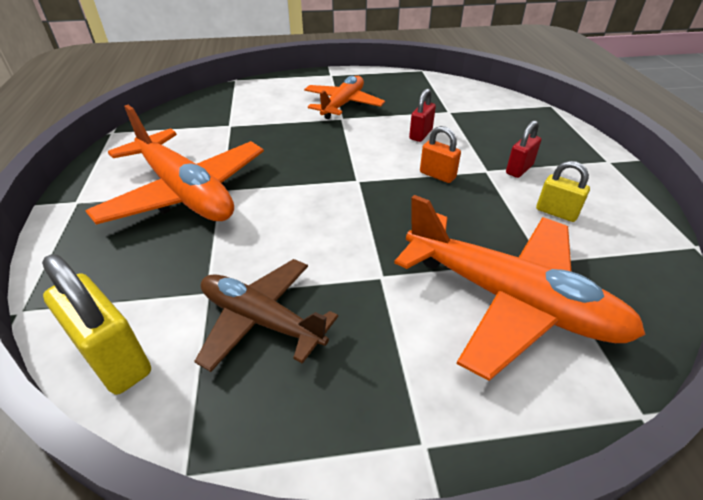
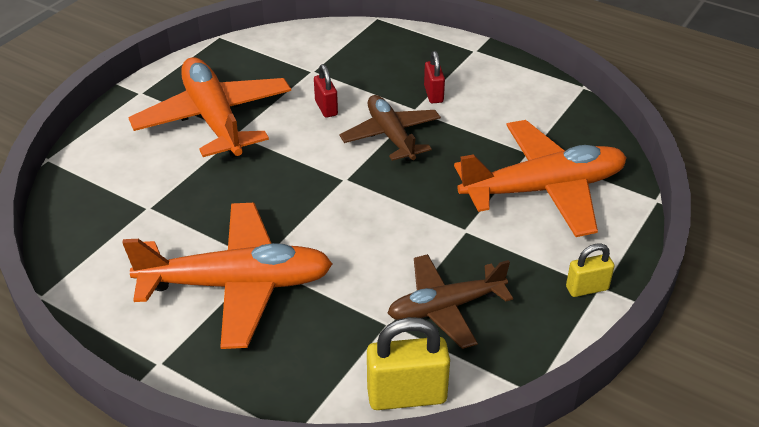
camera: 50 degrees left, 0 degrees up
orange plane [304,76,385,119] -> orange plane [128,57,291,158], size x1.58
orange padlock [420,126,461,183] -> brown plane [339,95,441,161]
yellow padlock [536,161,590,222] -> yellow padlock moved to [566,243,615,297]

